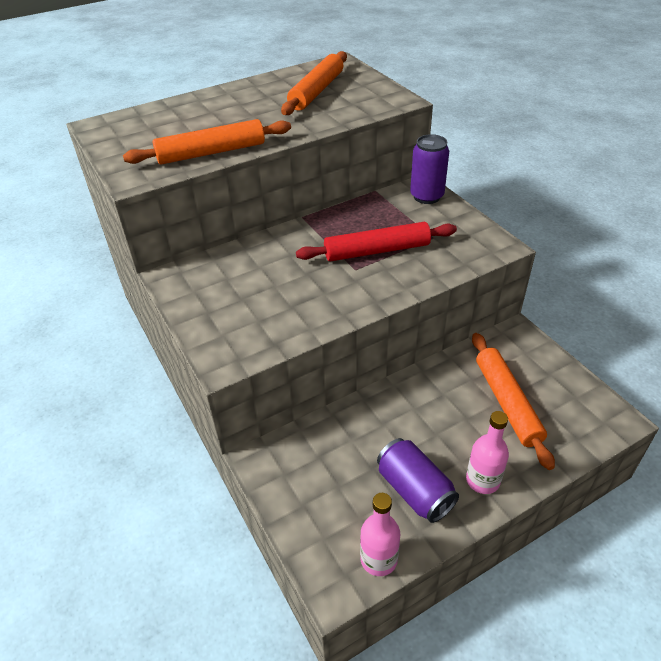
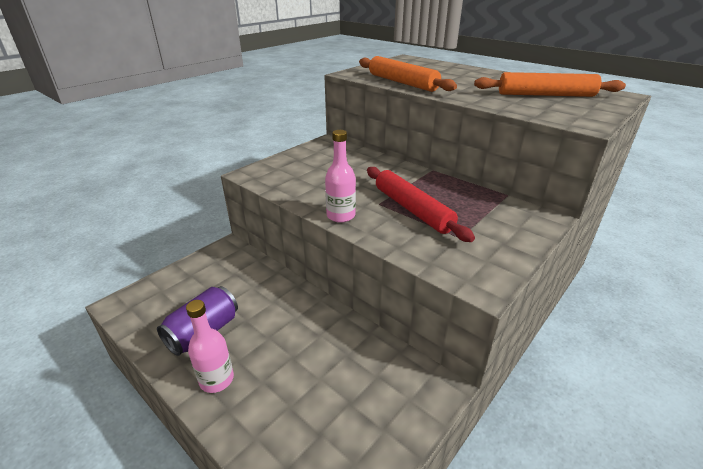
camera: 70 degrees right, 10 degrees down
pink bottle [360,493,400,576] -> pink bottle moved to [325,130,356,223]
purple can [410,134,449,204] -> none
orange rolling pin [472,333,555,470] -> none

